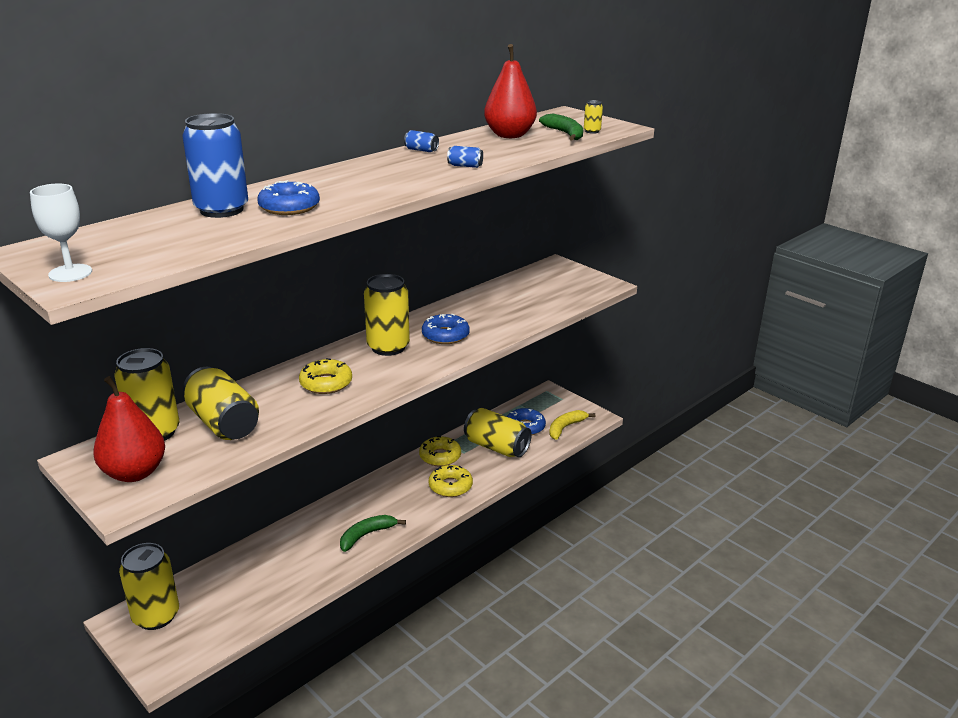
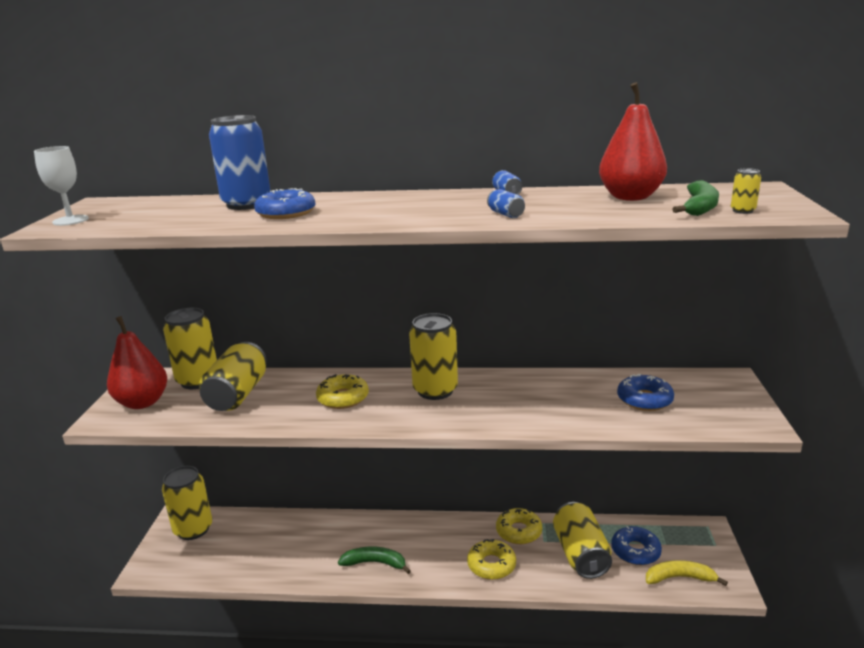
camera: 50 degrees right, 5 degrees down
blue donut [422,314,470,344] -> blue donut moved to [617,374,674,411]

